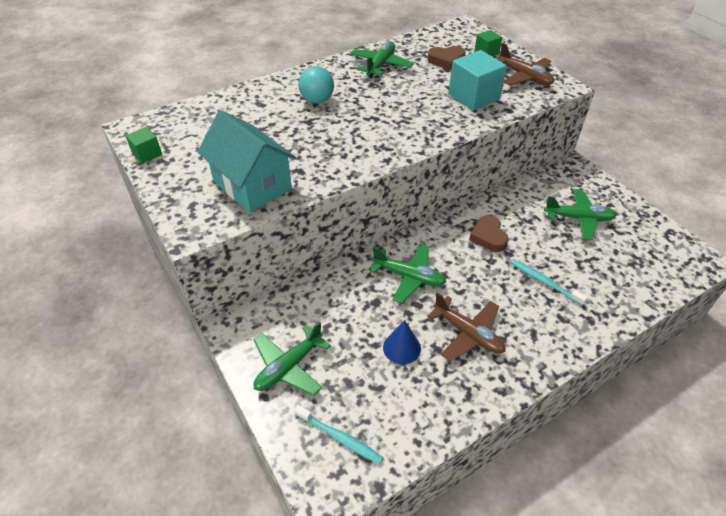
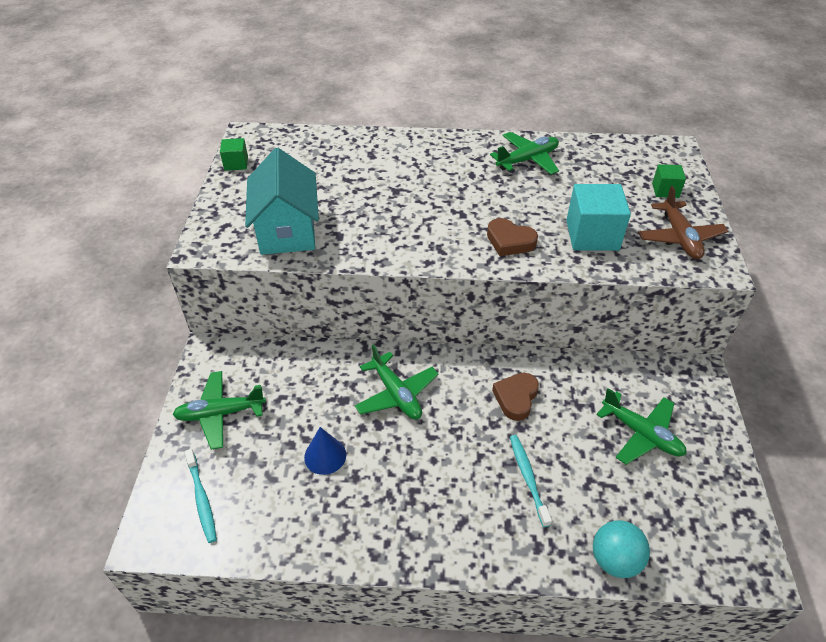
camera: 35 degrees right, 0 degrees up
turquoise ball [298,66,334,103] -> turquoise ball moved to [593,520,650,578]
brown plane [427,292,506,361] -> none
brown heart [428,46,466,70] -> brown heart moved to [487,218,538,256]

